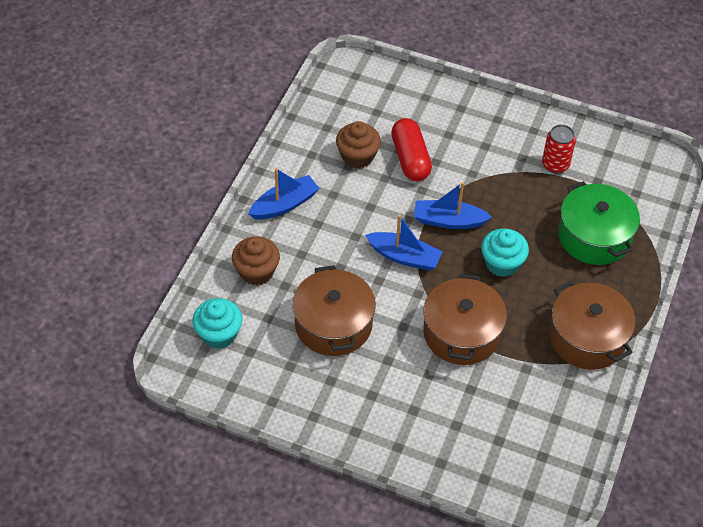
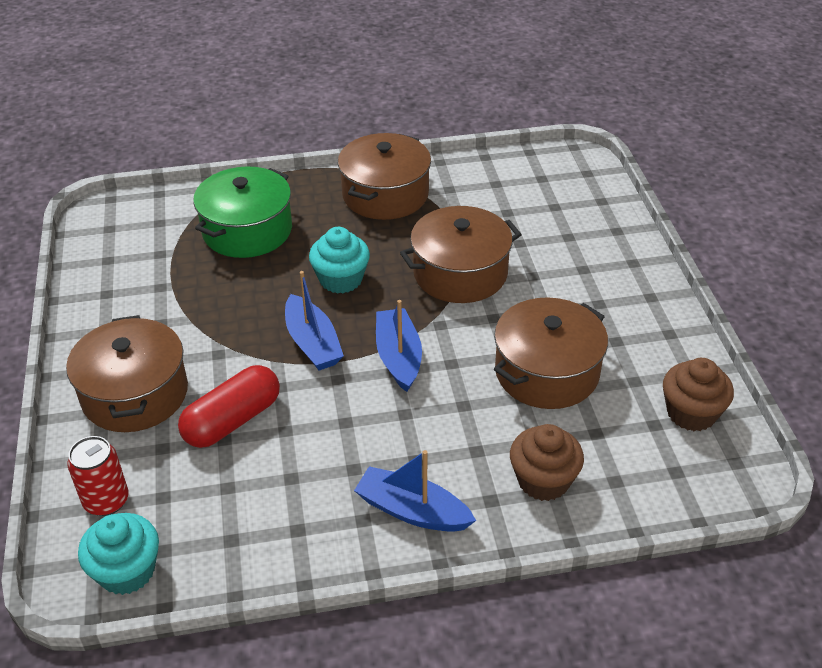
camera: 120 degrees left, 10 degrees down
turquoise cupcake [192,298,242,349] -> turquoise cupcake moved to [78,513,159,595]
brown cupcake [336,121,381,168] -> brown cupcake moved to [663,358,734,431]
red can [542,124,576,173] -> red can moved to [67,436,129,516]
none -> brown pot [66,315,188,432]

